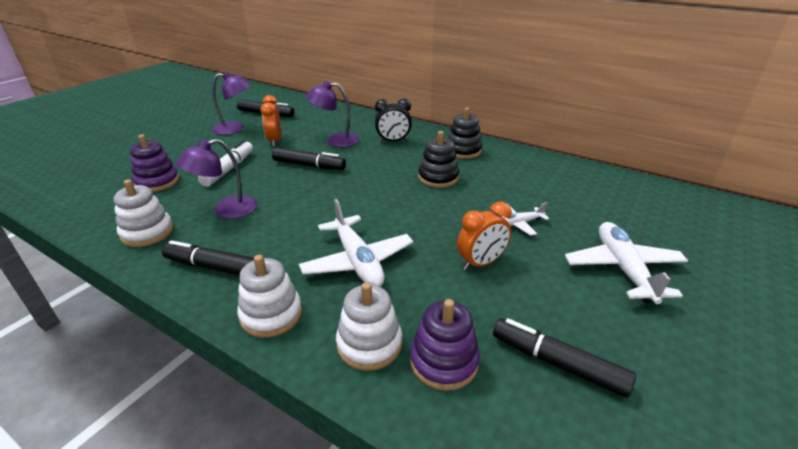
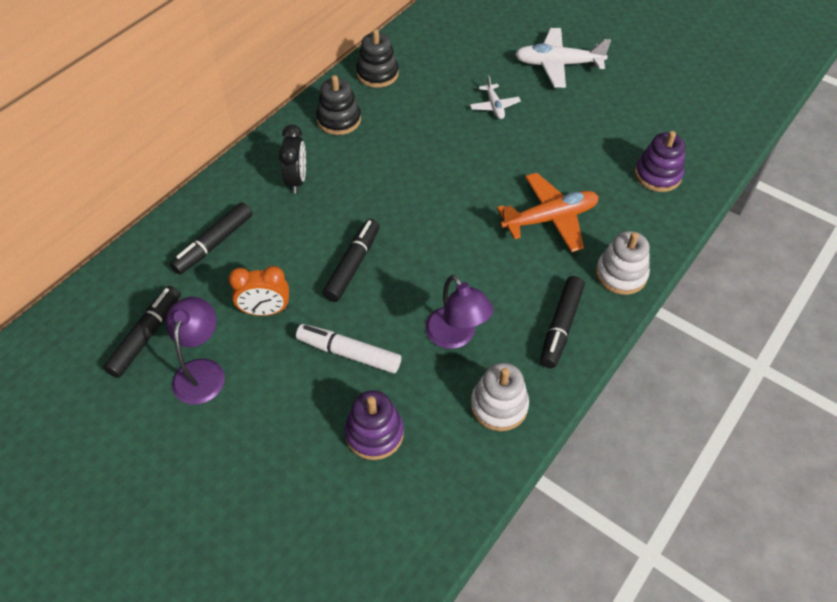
camera: 85 degrees left, 20 degrees up
white plane [299,199,413,287] -> orange plane [497,173,599,252]
purple lamp [306,81,359,147] -> none
white stacking toy [336,282,402,371] -> none
black stacking toy [418,131,459,188] -> black stacking toy moved to [356,29,399,88]
orange clock [457,202,512,270] -> none
black marker [493,318,636,398] -> black marker moved to [170,202,252,274]

